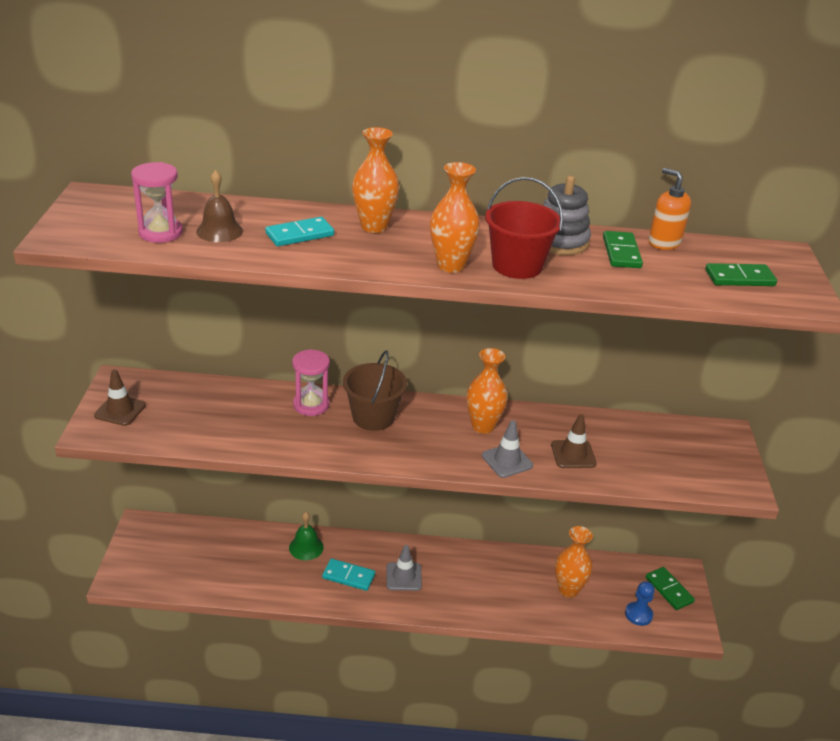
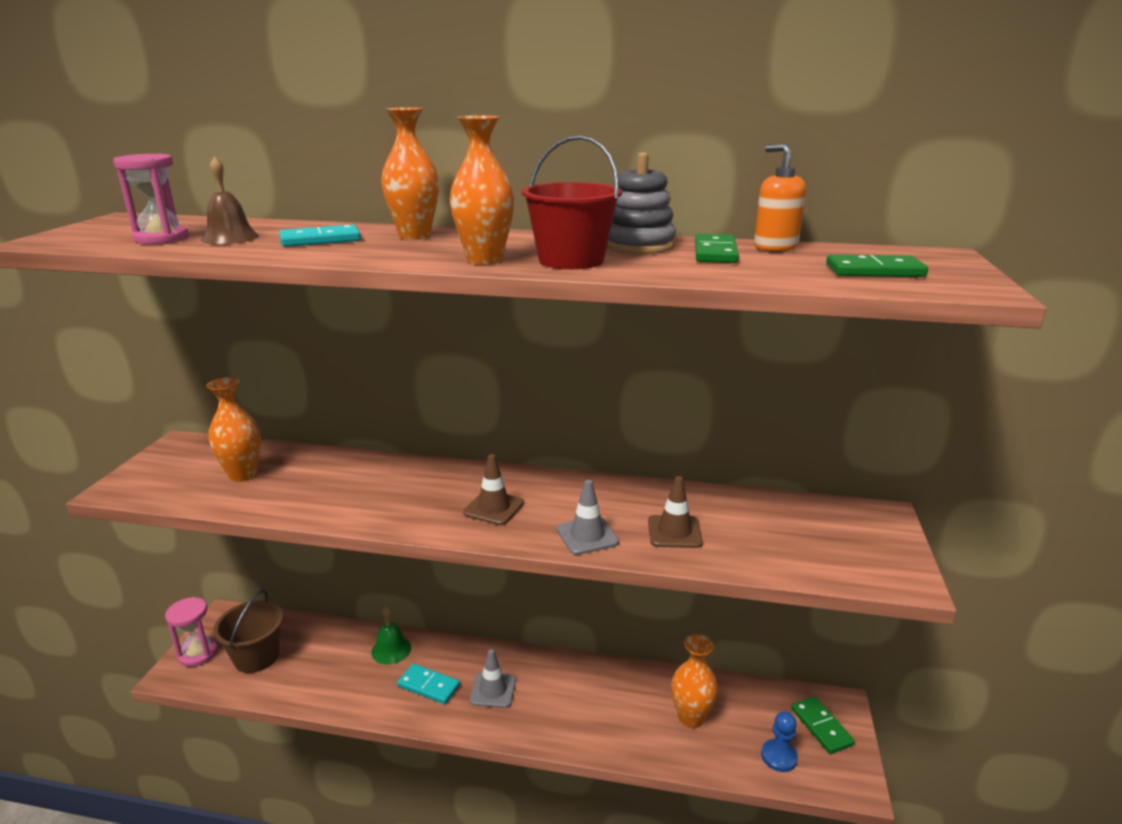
camera: 10 degrees right, 10 degrees down
brown traffic cone [94,370,146,426] -> brown traffic cone moved to [463,454,524,525]
pink hourglass [292,349,330,416] -> pink hourglass moved to [165,597,218,667]
brown bucket [343,350,407,431] -> brown bucket moved to [213,590,283,673]
orange vase [467,348,508,434] -> orange vase moved to [207,377,261,482]

